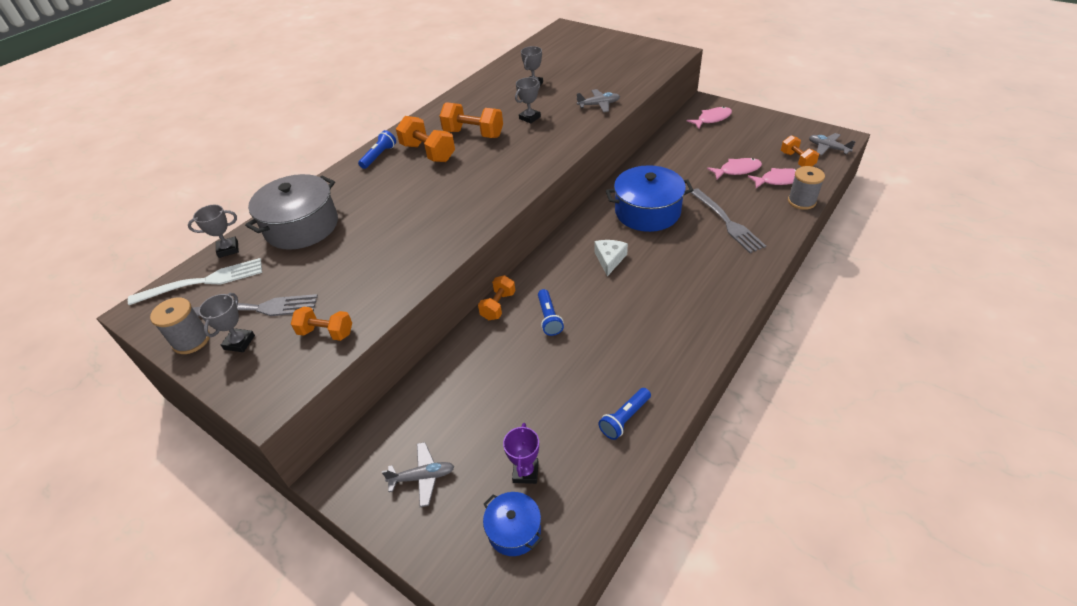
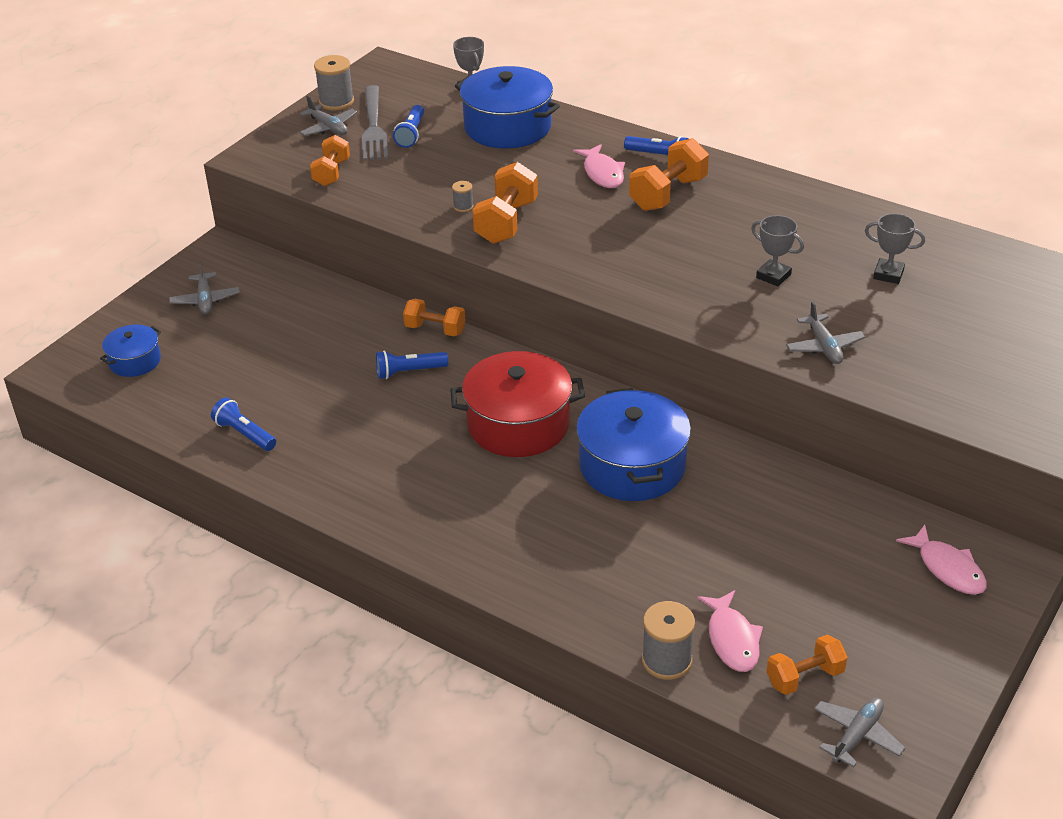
camera: 85 degrees right, 5 degrees down
white fork [128,258,262,305] -> none
grey trophy [199,293,255,352] -> grey plane [299,96,357,136]
grey pot [245,174,338,250] -> blue pot [455,66,560,149]
orange dumbbell [440,102,503,138] -> orange dumbbell moved to [472,162,538,244]
purple trophy [503,423,539,484] -> none
white cheese [594,240,628,276] -> red pot [450,351,585,457]
grey fork [690,188,766,253] -> none
pink fish [707,158,762,180] -> pink fish moved to [573,144,625,188]
none -> blue flashlight [393,105,424,148]
none -> grey spool [452,181,474,212]

